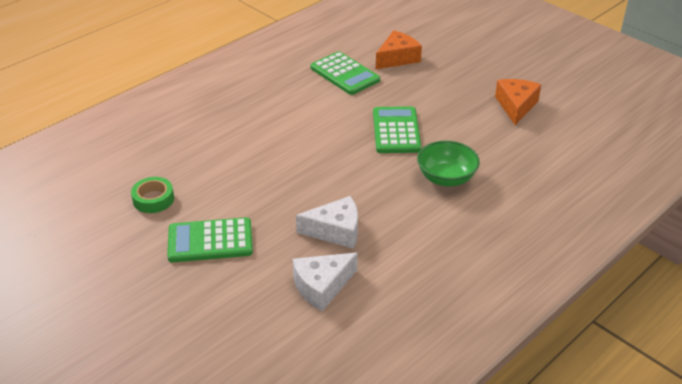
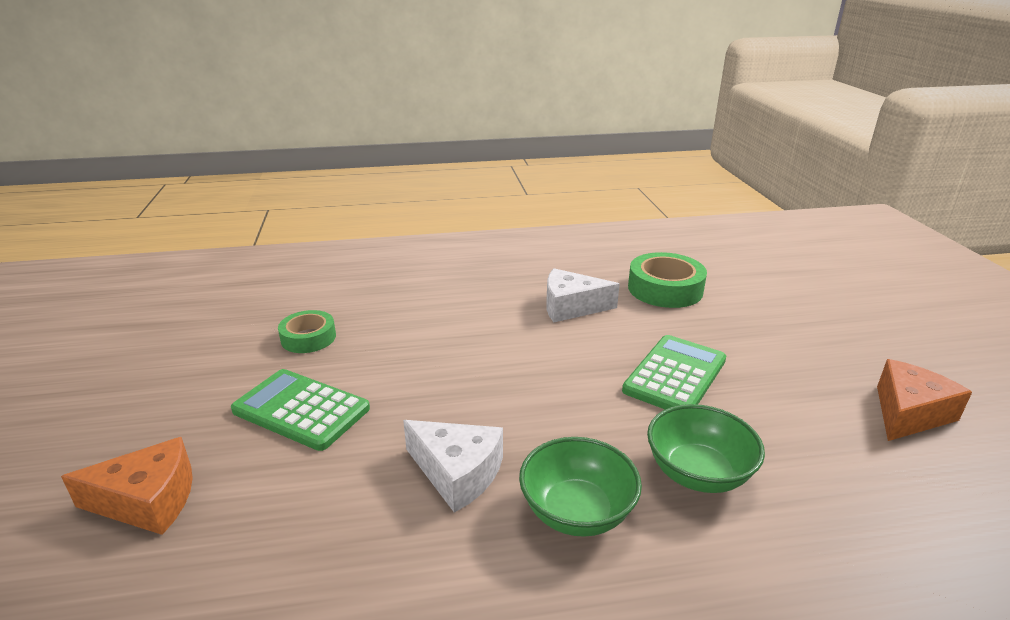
camera: 35 degrees right, 10 degrees down
white cheese [293,253,358,311] -> white cheese moved to [546,268,620,322]
green calculator [311,51,380,95] -> green tape [628,252,707,308]
orange cheese [376,30,422,69] -> orange cheese moved to [61,437,193,535]
none -> green bowl [519,437,642,537]

